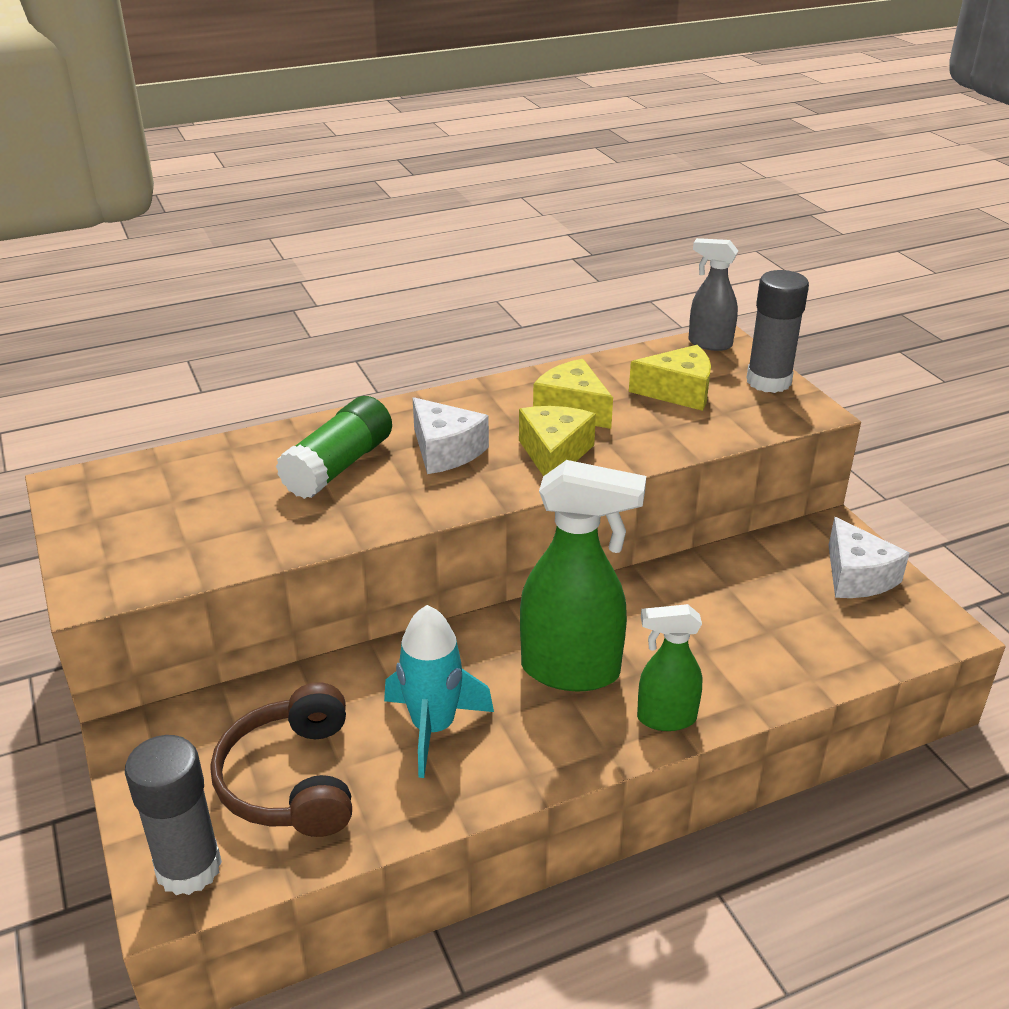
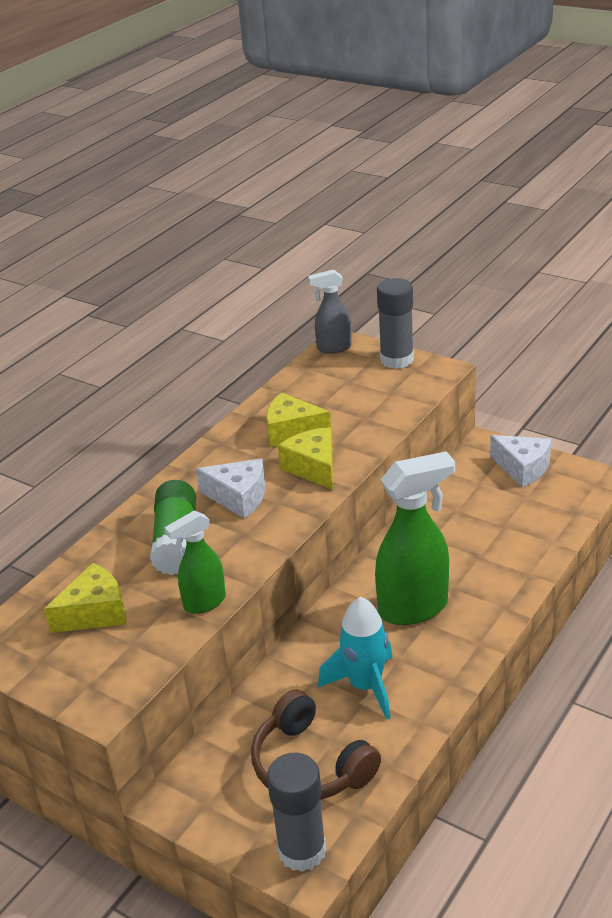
camera: 30 degrees left, 0 degrees up
yellow cheese [629,345,711,411] -> yellow cheese moved to [44,563,127,633]
green spray bottle [637,604,702,731] -> green spray bottle moved to [164,510,226,614]

